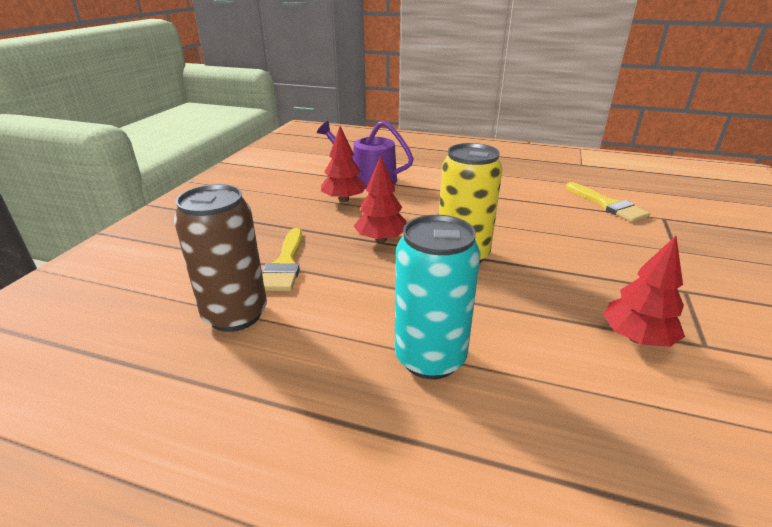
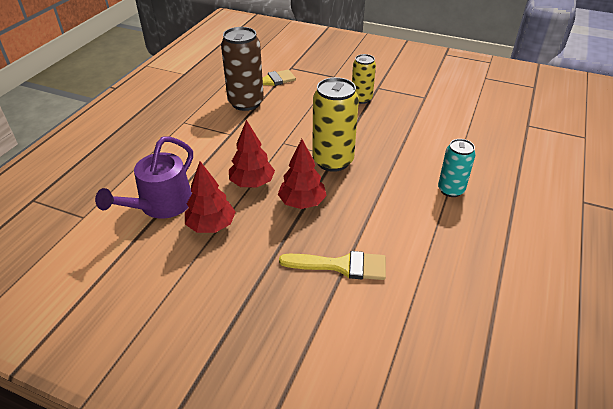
camera: 85 degrees left, 10 degrees up
brown can [174,184,267,332] -> brown can moved to [221,27,264,111]
turquoise can [395,215,480,379] -> turquoise can [438,139,476,197], size x0.61
red tree [603,236,685,347] -> red tree moved to [229,120,275,188]
none -> yellow can [352,54,376,104]

